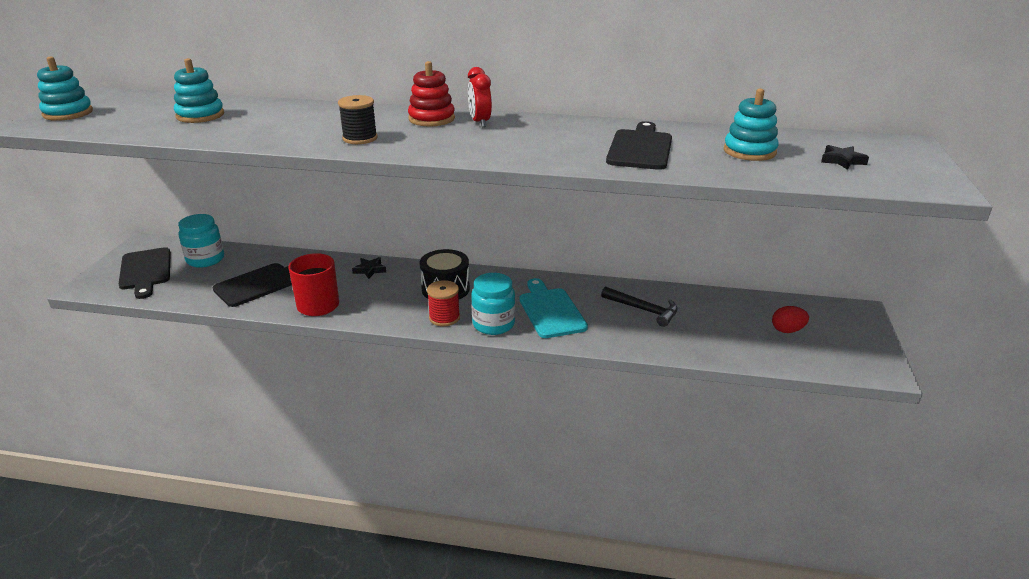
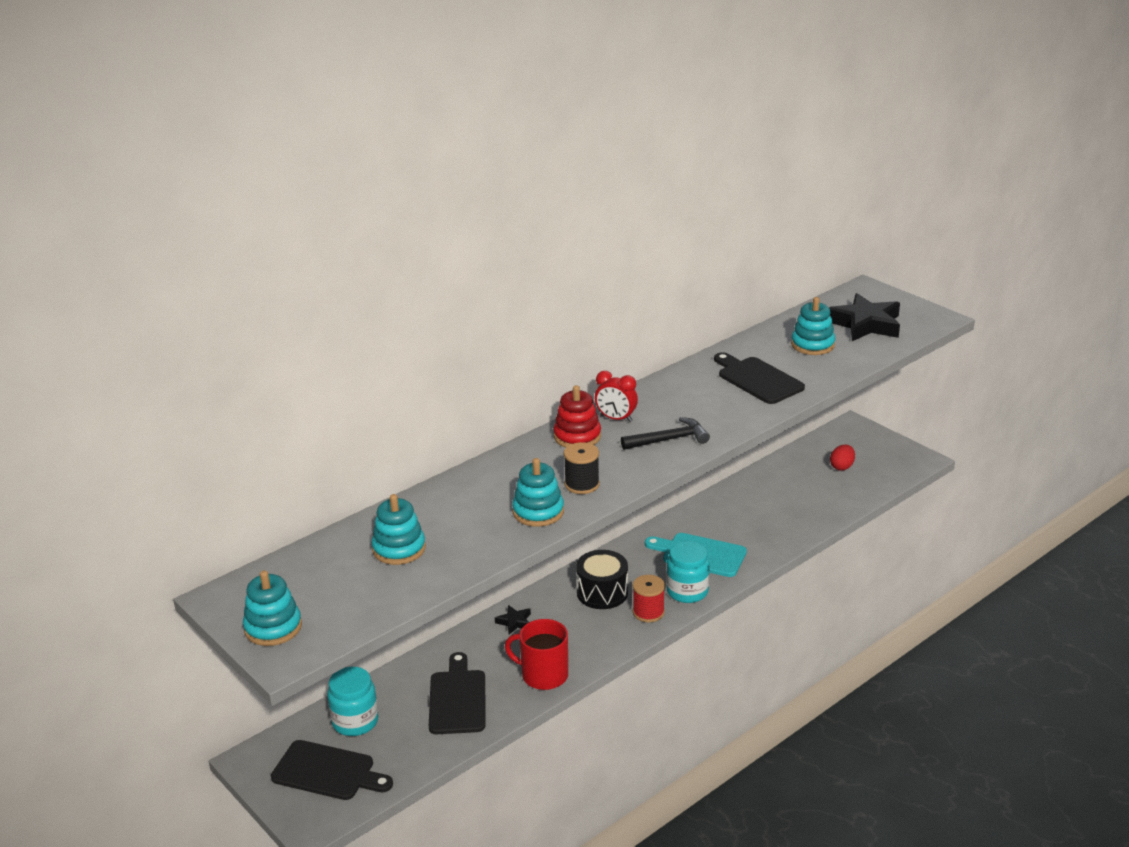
camera: 50 degrees left, 0 degrees up
black hammer [601,286,678,327] -> black hammer moved to [621,417,710,450]
black star [821,145,869,170] -> black star [829,293,900,341], size x2.17
none -> turquoise stacking toy [512,458,564,527]

